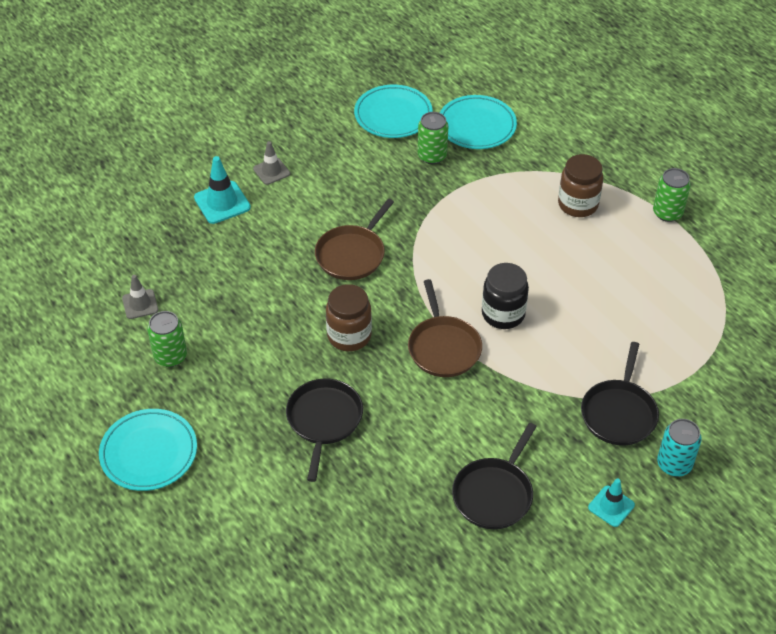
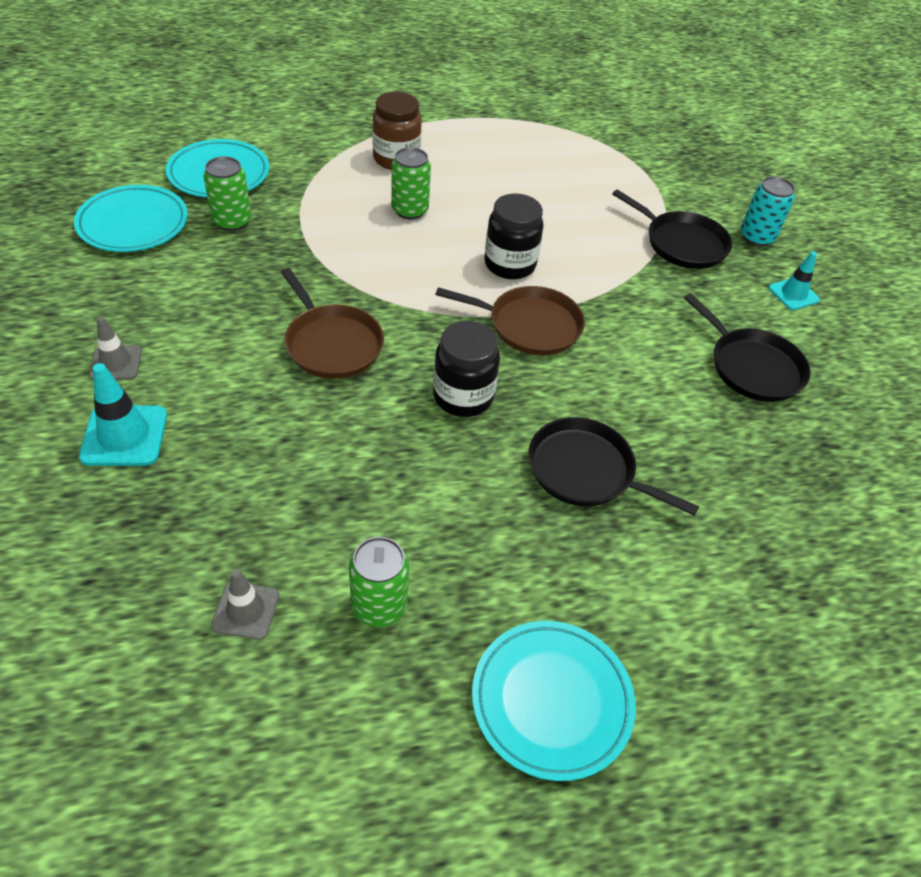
camera: 70 degrees left, 0 degrees up
brown jar [326,284,372,351] -> black jar [433,321,500,417]
green can [653,168,691,222] -> green can moved to [391,147,431,220]

